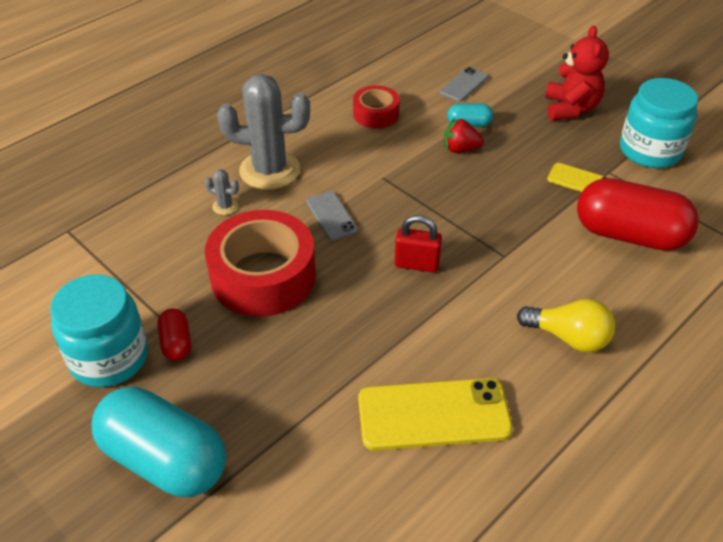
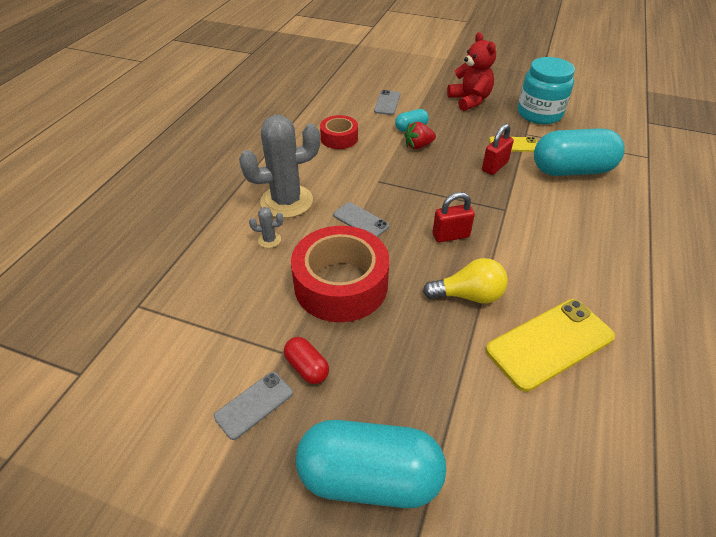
camera: 25 degrees left, 0 degrees up
turquoise jar [50,274,148,387] -> grey phone [214,372,293,440]
yellow light bulb [517,299,615,352] -> yellow light bulb moved to [423,258,508,304]
red capsule [577,178,699,251] -> turquoise capsule [534,128,625,176]
none -> red padlock [482,124,514,175]

